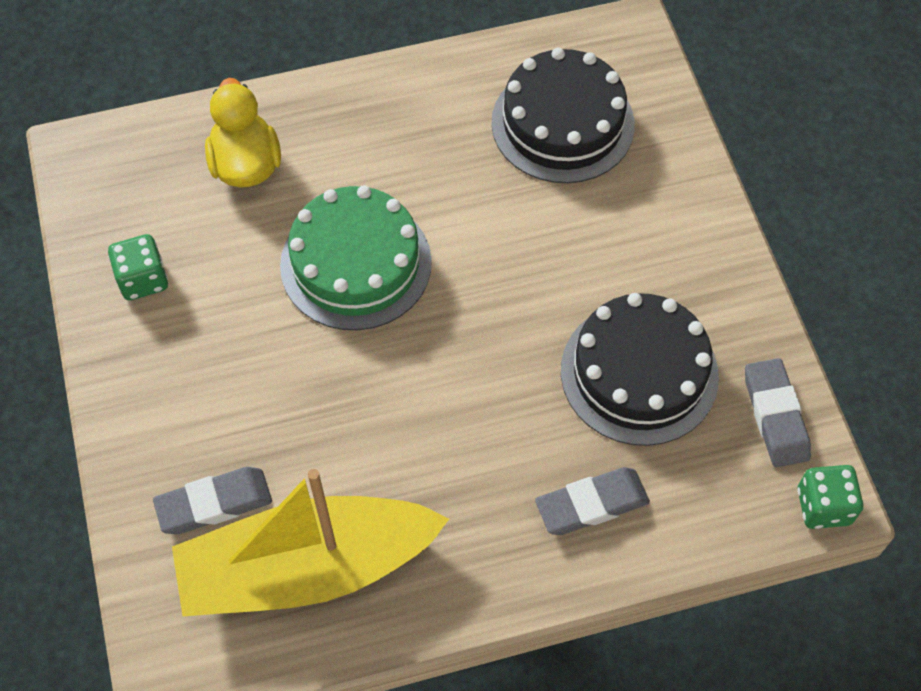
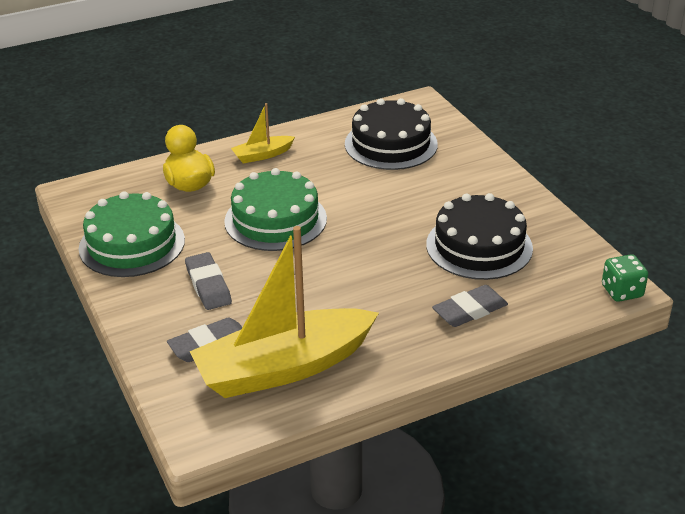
camera: 10 degrees left, 25 degrees down
green dice [108,234,168,300] -> green cake [79,192,185,277]
grey eraser [745,358,811,467] -> grey eraser moved to [185,252,232,310]
none -> yellow boat [231,103,295,163]

